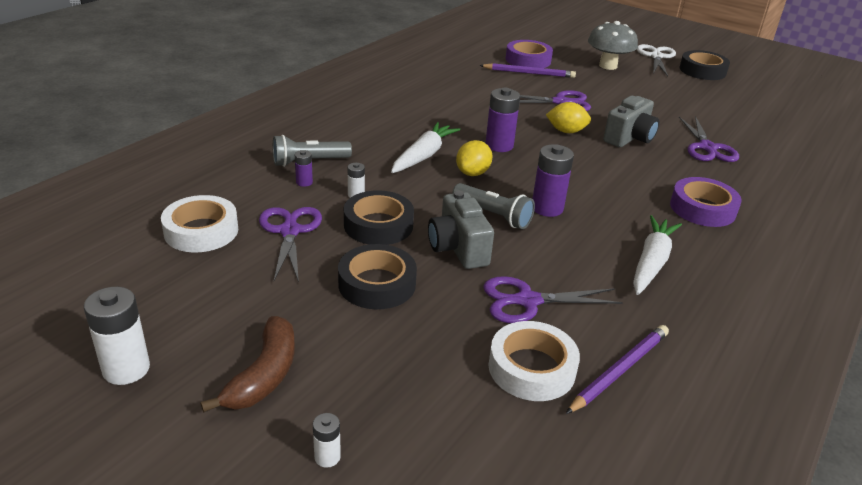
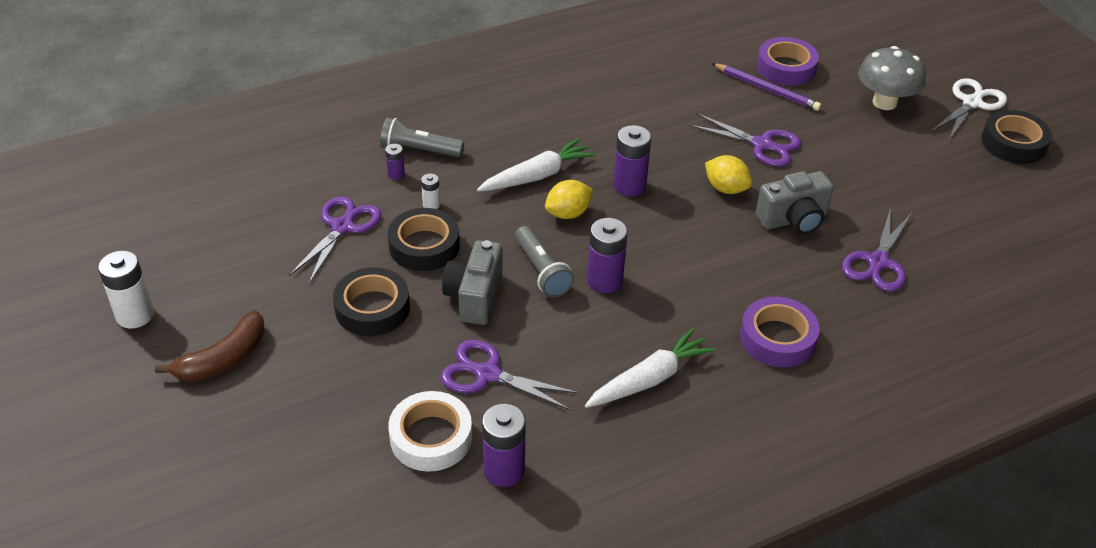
camera: 30 degrees right, 10 degrees up
white tape [161,195,238,252] -> none
white battery [313,413,341,468] -> none
purple pencil [566,325,669,414] -> purple battery [482,404,526,487]

